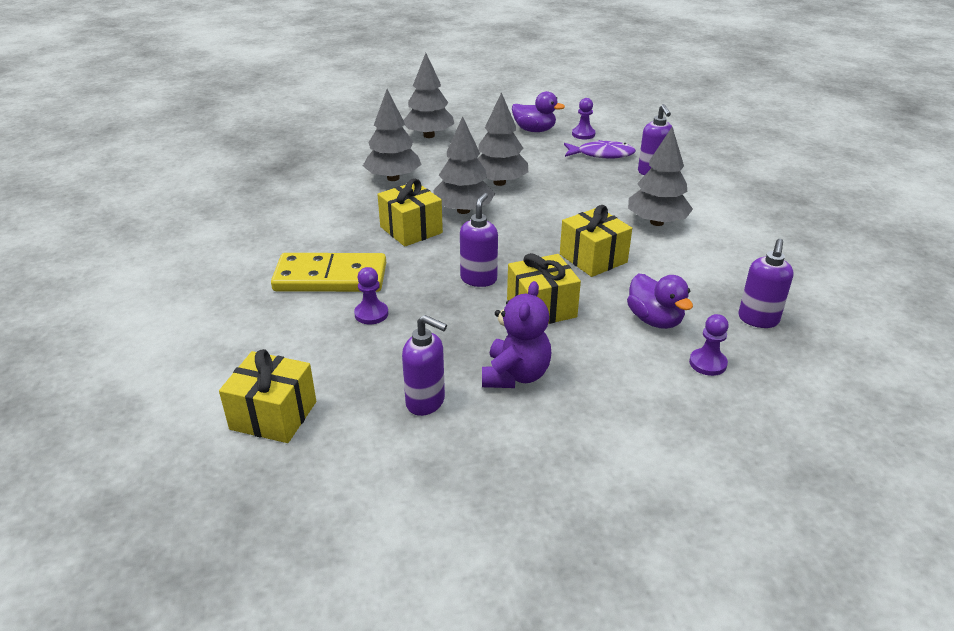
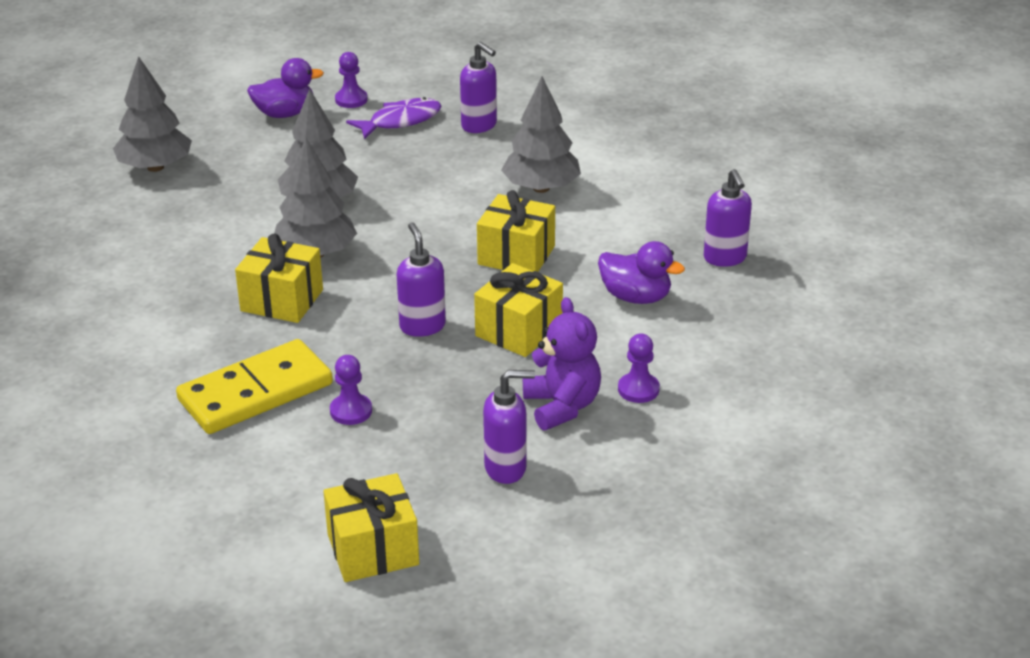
camera: 35 degrees left, 0 degrees up
grey tree [363,89,422,181] -> none
purple pawn [689,314,729,376] -> purple pawn moved to [618,334,660,403]

